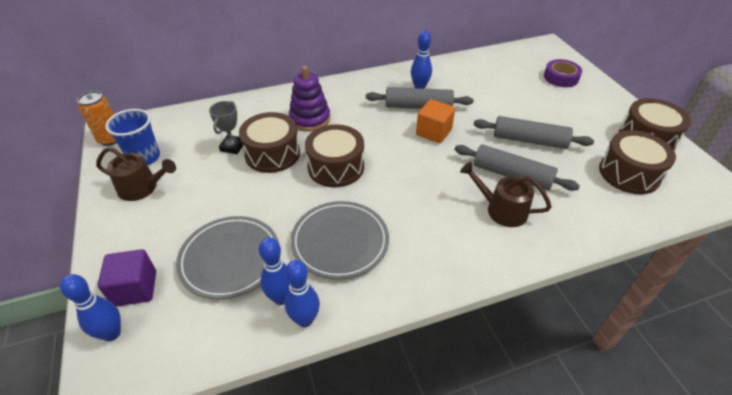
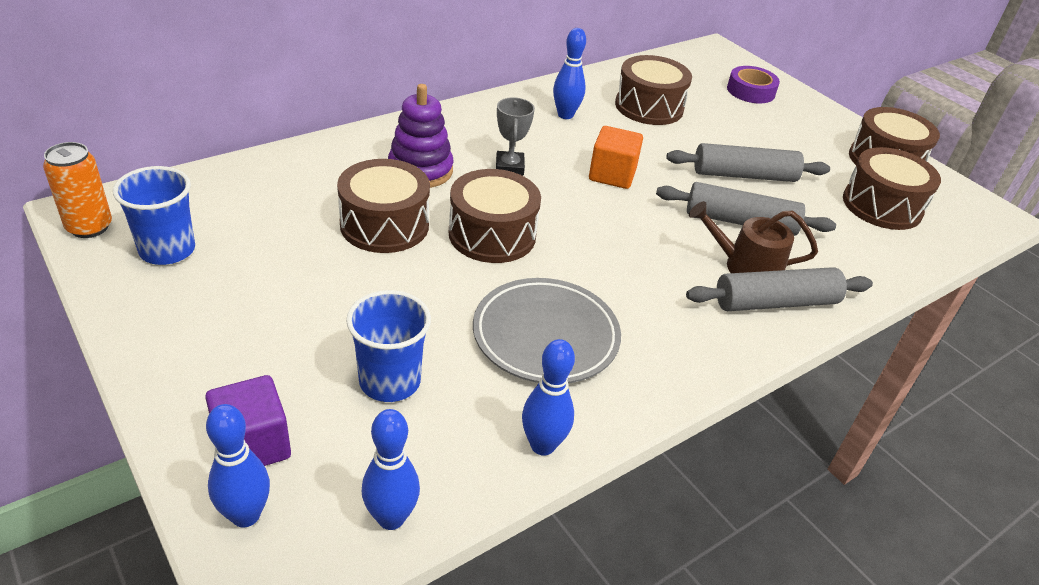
camera: 20 degrees left, 5 degrees down
brown watering can [96,147,176,201] -> none
grey plate [176,216,280,299] -> blue cup [346,290,431,402]
grey trophy [209,101,243,154] -> grey trophy moved to [496,97,535,176]
blue bowling pin [259,237,290,305] -> blue bowling pin moved to [362,409,420,530]
grey rolling pin [366,87,474,109] -> grey rolling pin moved to [686,267,873,311]
none -> brown drum [615,55,692,125]

